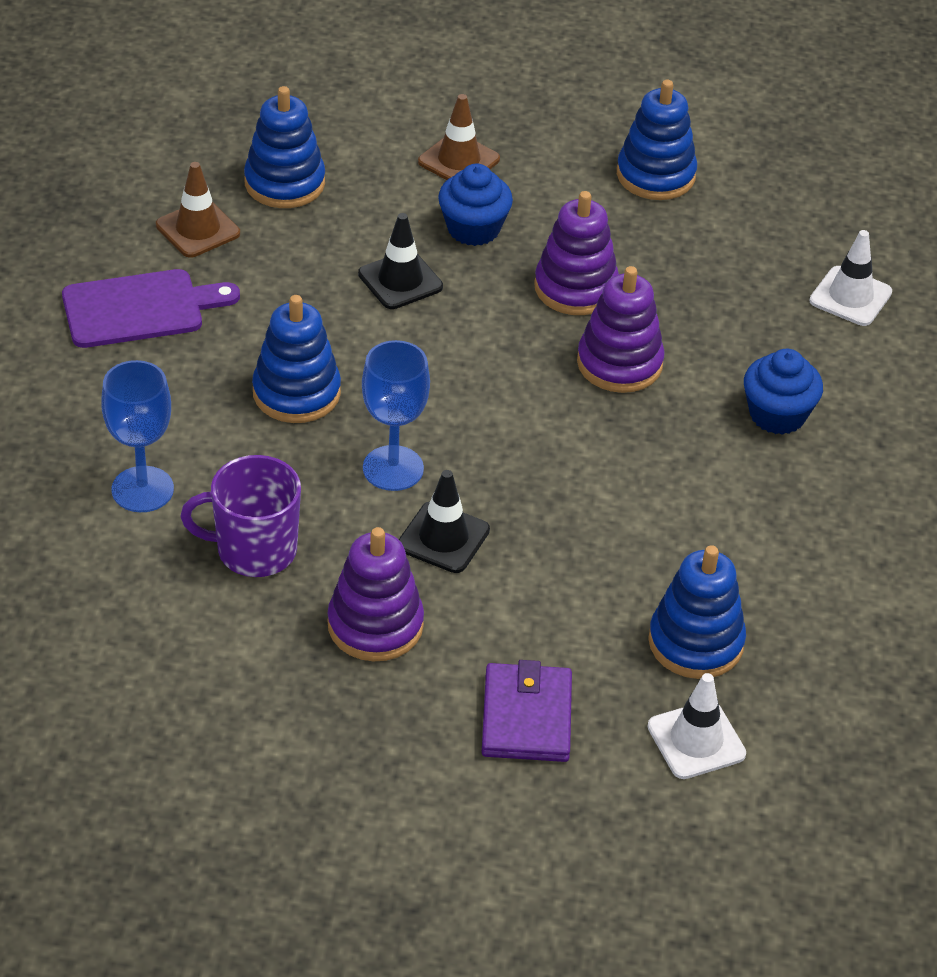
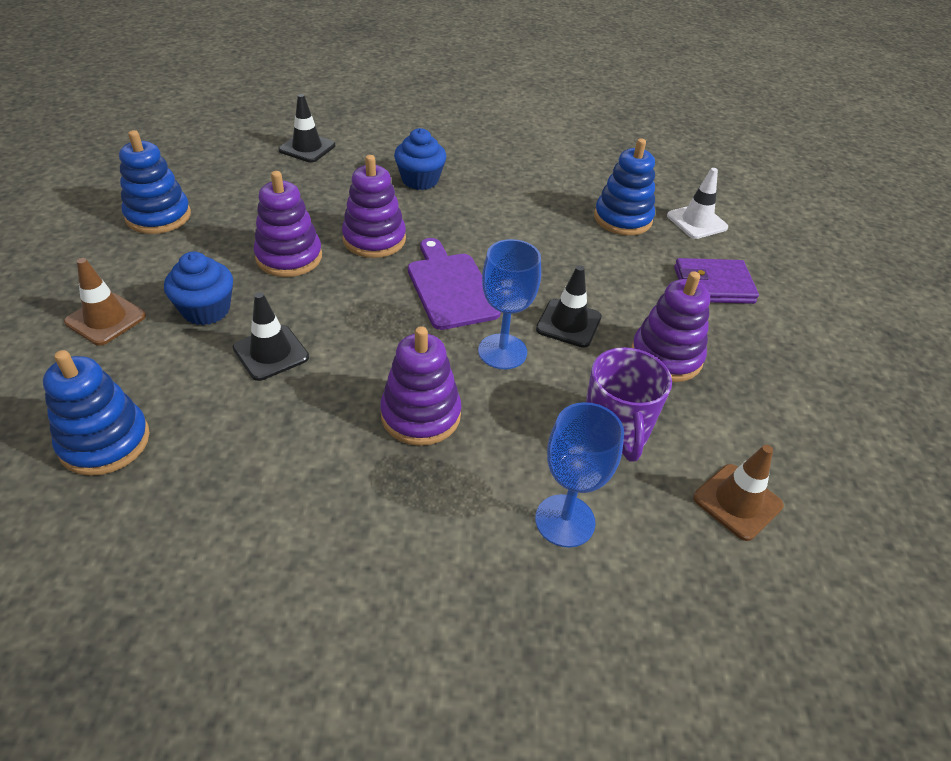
camera: 95 degrees left, 0 degrees up
purple cutting board [62,269,240,348] -> purple cutting board moved to [408,238,501,330]
brown traffic cone [156,162,240,258] -> brown traffic cone moved to [693,445,784,541]
blue stacking toy [252,295,341,423] -> purple stacking toy [380,326,461,446]
white traffic cone [809,230,892,326] -> black traffic cone [278,94,335,163]

